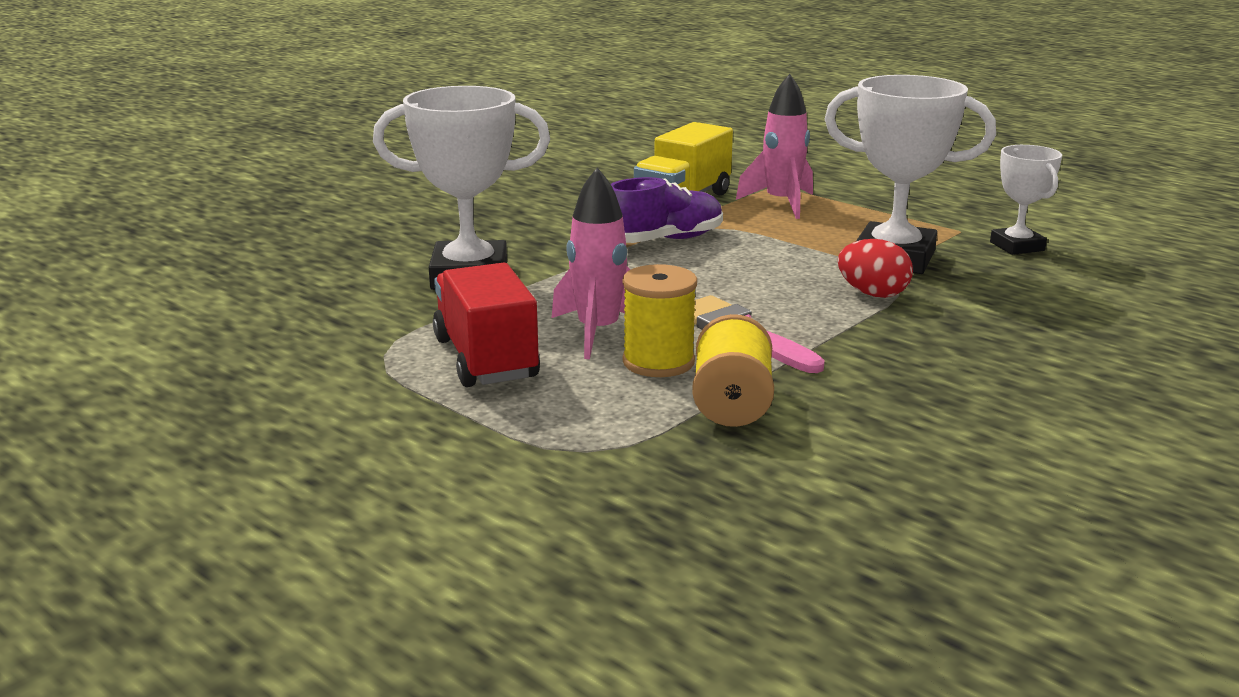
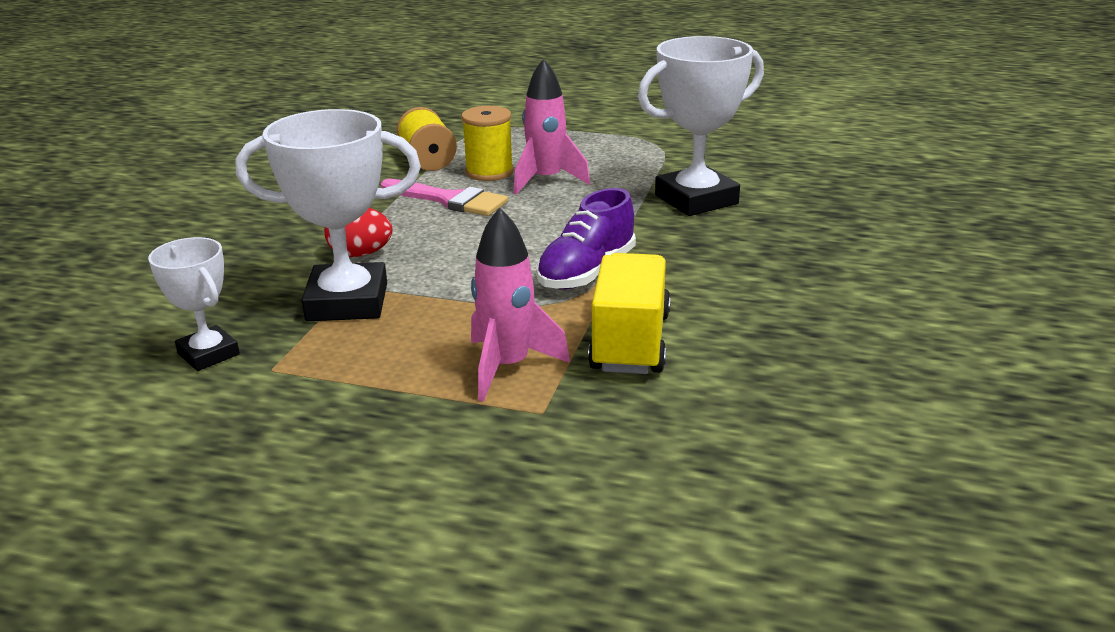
camera: 155 degrees right, 5 degrees up
red truck [433,263,540,387] -> none

